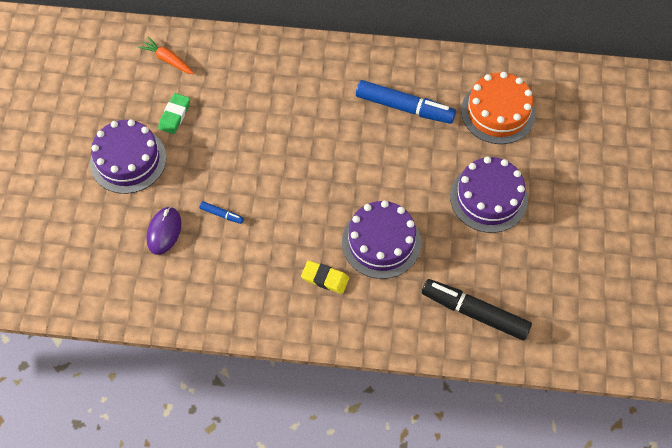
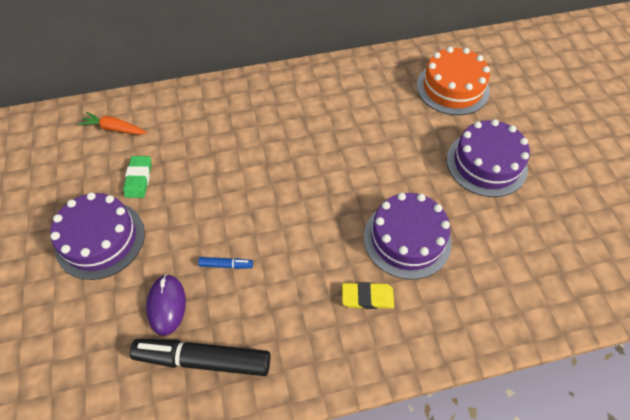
camera: 20 degrees left, 5 degrees down
blue marker [356,80,456,124] -> none
black marker [422,279,532,341] -> black marker moved to [130,339,270,376]

